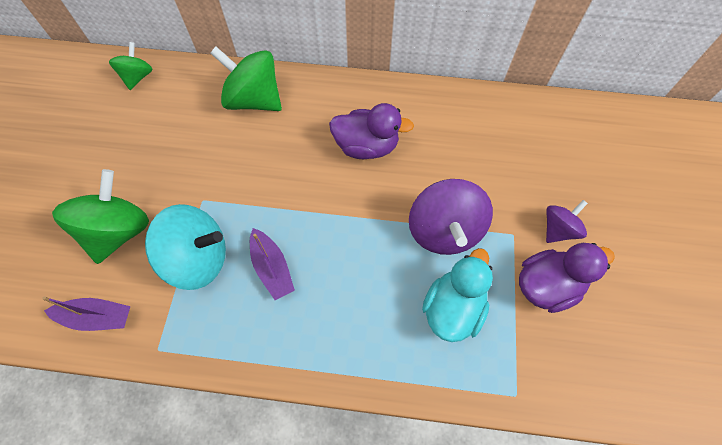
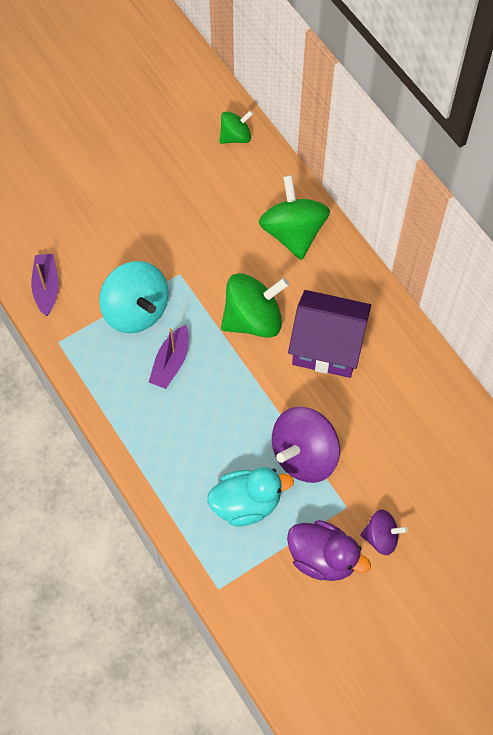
camera: 50 degrees right, 0 degrees up
purple boat [42,296,130,331] -> purple boat turned 150 degrees counterclockwise [31,254,59,316]
green spinning top [52,169,149,264] -> green spinning top moved to [221,273,289,338]
purple duck [329,103,414,159] -> purple house [288,290,371,378]

